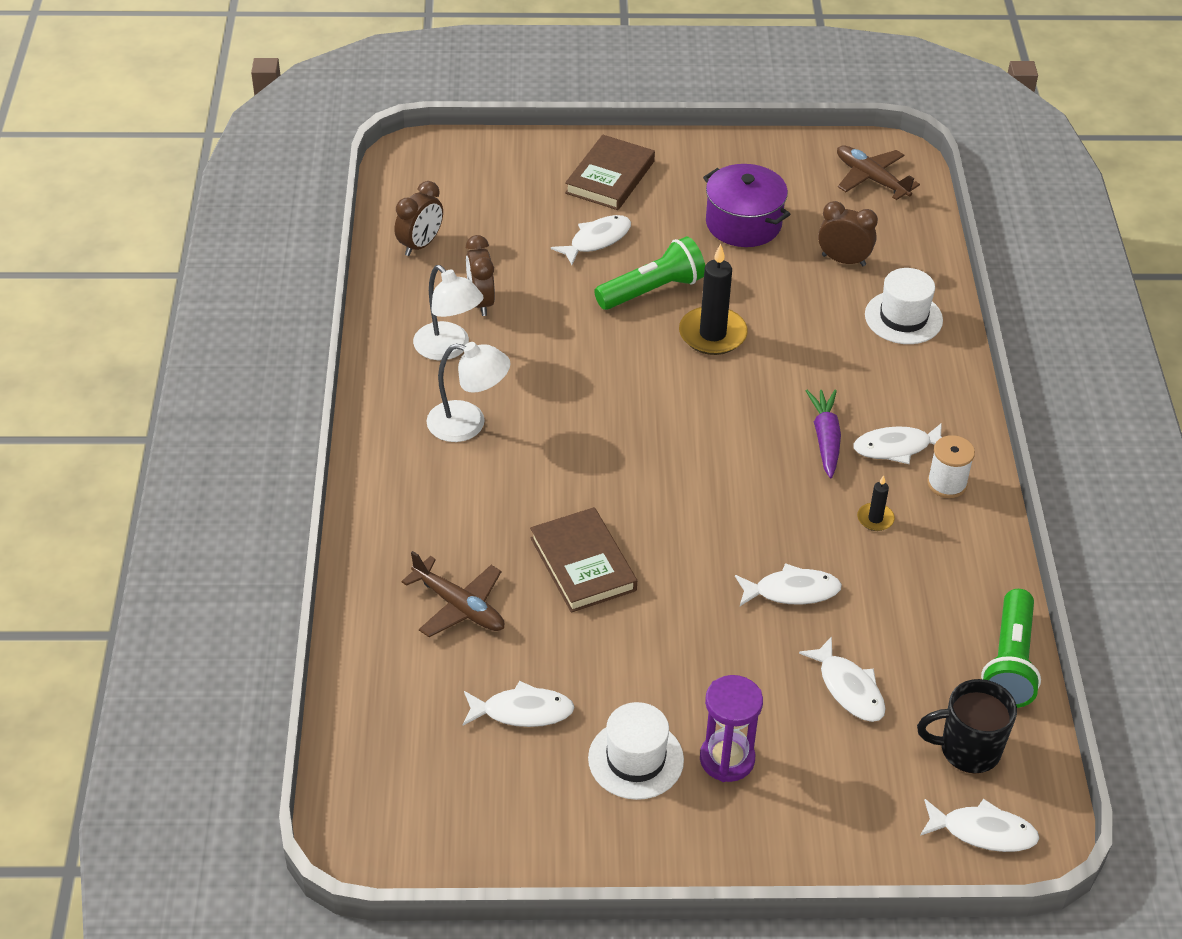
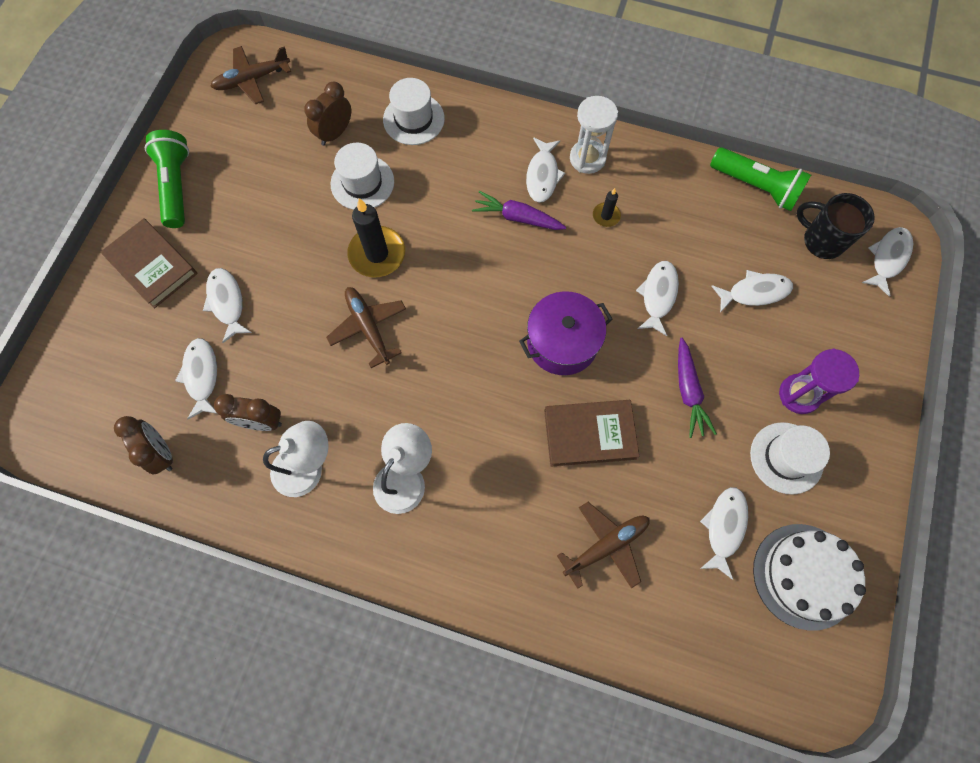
camera: 70 degrees left, 25 degrees up
green flashlight [594,236,705,310] -> green flashlight moved to [145,130,189,228]
purple pot [703,164,790,247] -> purple pot moved to [519,291,613,375]
black mug [917,679,1017,774] -> black mug turned 105 degrees clockwise [796,193,875,259]
white spool [927,435,975,498] -> white hourglass [570,96,618,174]
none -> white fish [175,338,217,419]
none -> brown plane [326,287,406,368]
none -> white hat [331,143,394,210]
none -> purple carrot [678,338,717,438]
none -> white cake [753,524,866,631]

